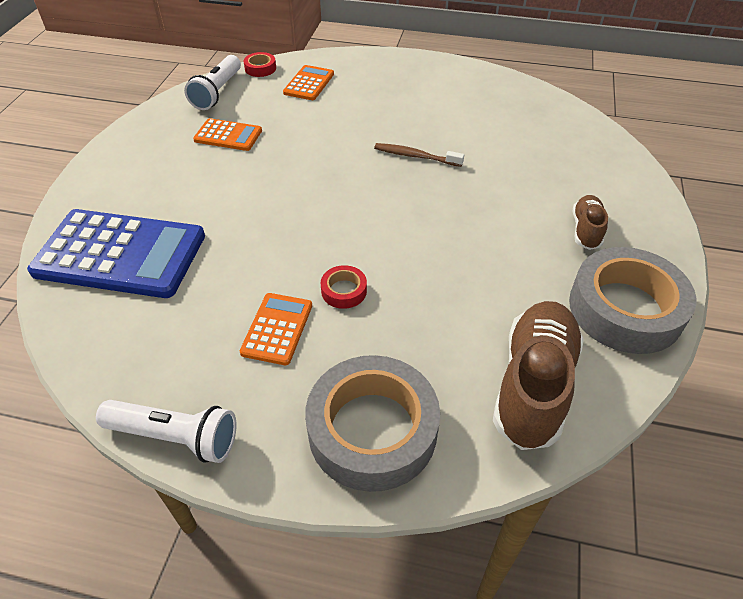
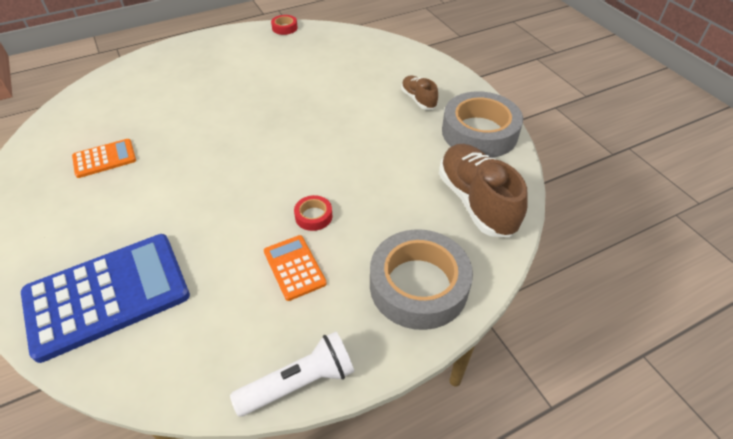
camera: 40 degrees left, 0 degrees up
white flashlight [184,55,241,110] -> none
red tape [244,52,276,77] -> red tape moved to [271,15,298,35]
orange calculator [283,65,334,100] -> none
brown toothbrush [374,143,464,167] -> none

